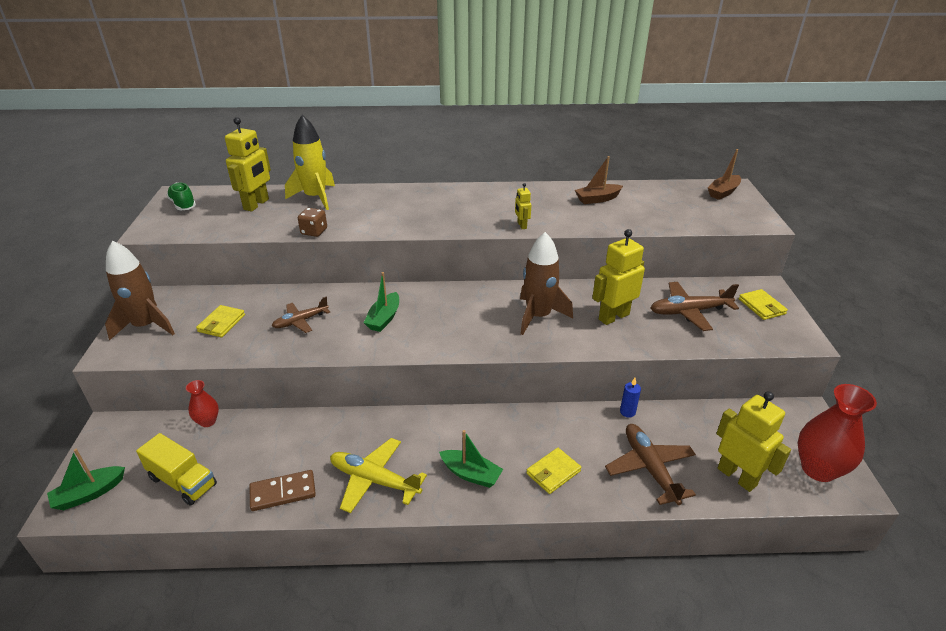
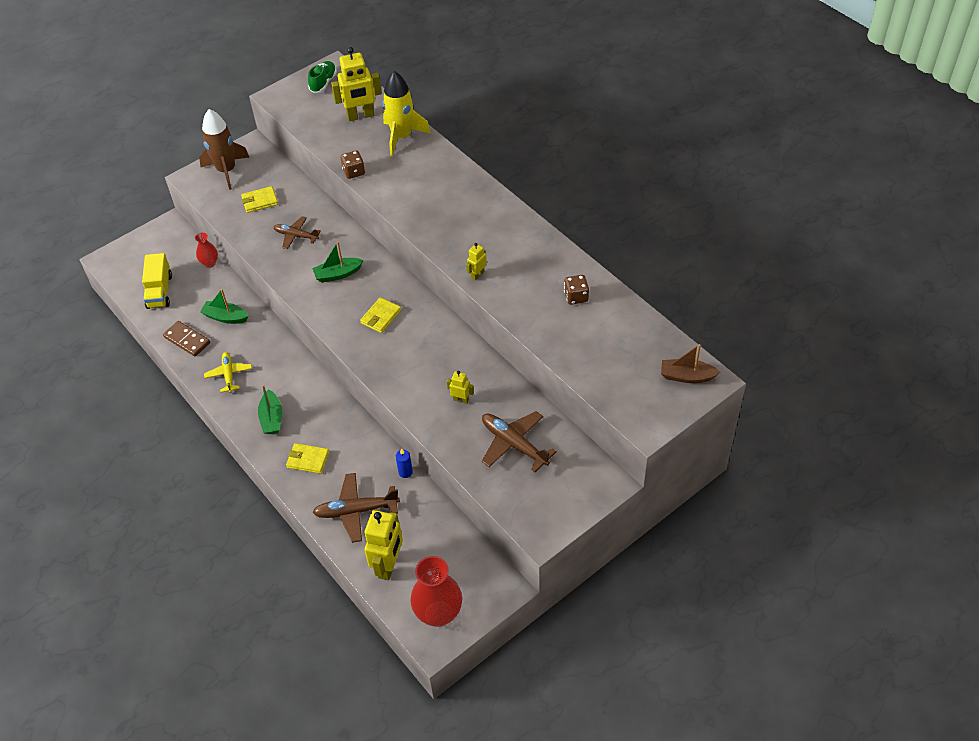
camera: 55 degrees right, 15 degrees up
green boat [47,449,125,510] -> green boat moved to [200,289,248,324]
yellow plane [330,438,427,513] -> yellow plane [204,352,252,393], size x0.66
brown rocket [520,232,573,335] -> none
brown boat [575,156,623,204] -> brown dice [564,275,589,305]
yellow robot [592,229,645,325] -> yellow robot [447,371,474,404], size x0.49
brown plane [605,424,696,505] -> brown plane turned 135 degrees counterclockwise [312,473,400,543]
yellow wallet [739,289,788,320] -> yellow wallet moved to [360,297,401,333]

